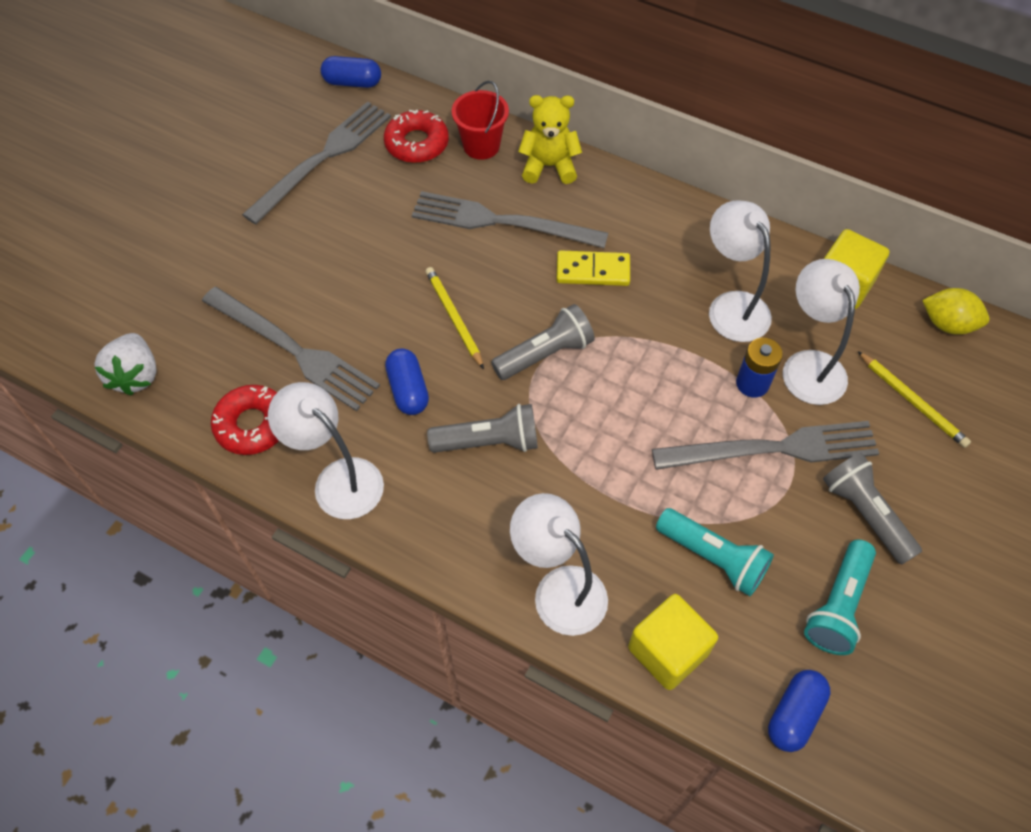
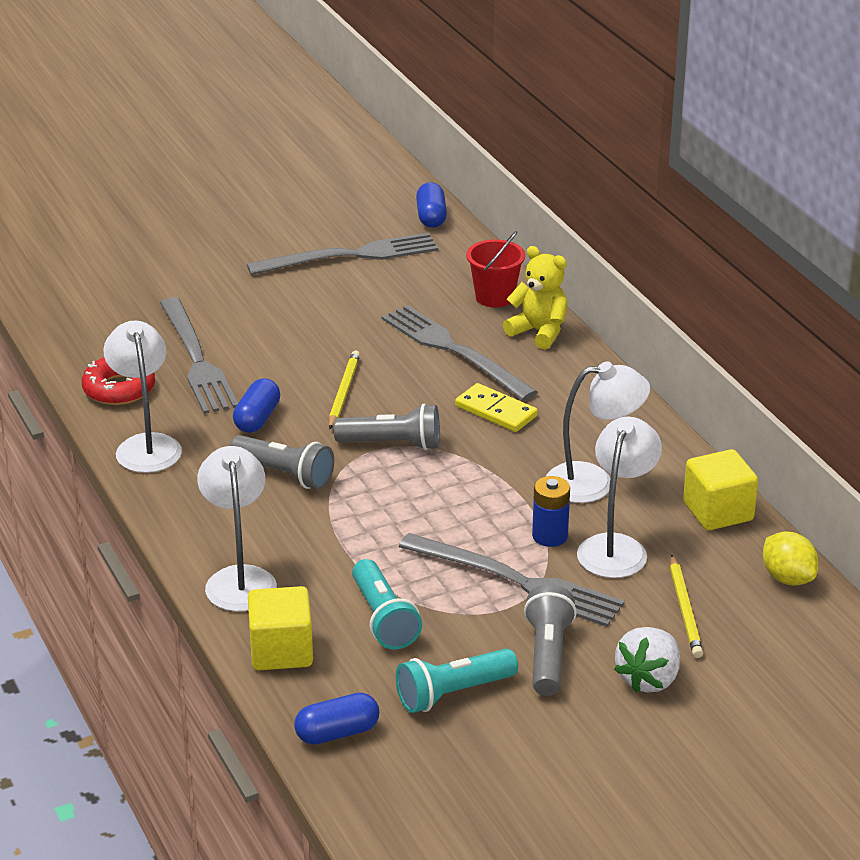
camera: 35 degrees right, 25 degrees down
white strawberry [94,333,157,396] -> white strawberry moved to [614,627,680,693]
blue capsule [321,56,381,88] -> blue capsule turned 45 degrees clockwise [416,182,447,228]
red donut [384,109,449,163] -> none
white lamp [709,201,772,342] -> white lamp turned 75 degrees clockwise [546,362,650,503]

